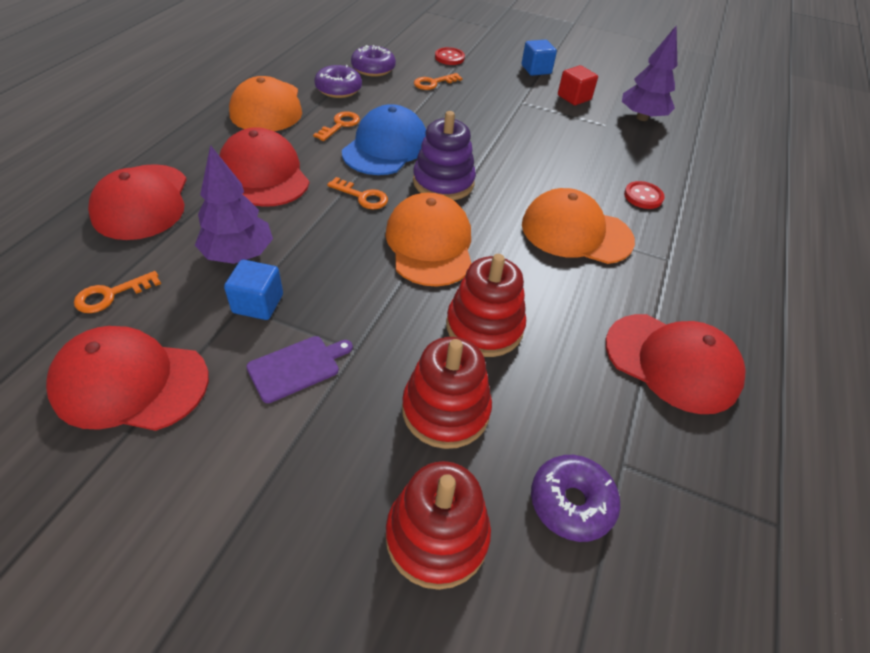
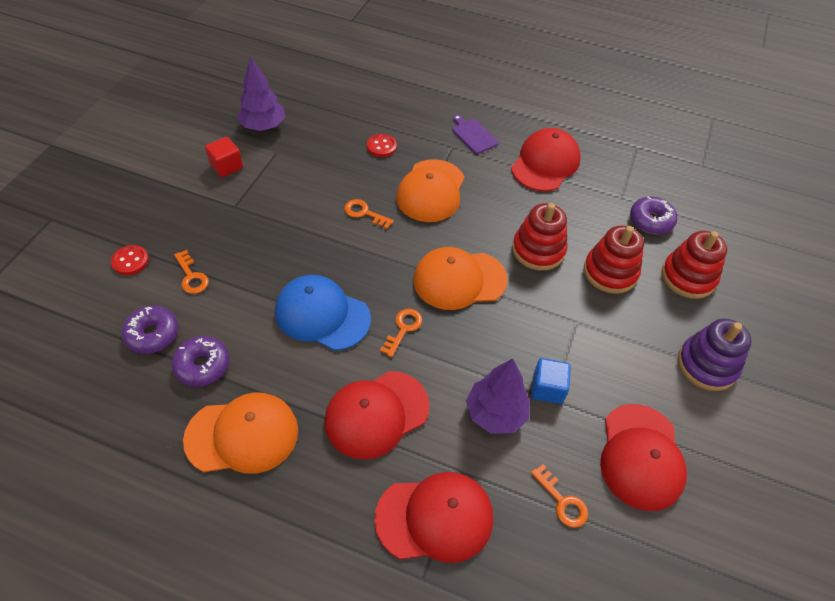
camera: 90 degrees left, 5 degrees up
purple cutting board [246,336,353,403] -> purple cutting board moved to [452,115,499,154]
orange key [313,111,360,141] -> orange key moved to [344,199,394,229]
purple stacking toy [413,111,476,200] -> purple stacking toy moved to [678,318,752,391]
blue cube [522,40,557,76] -> none

